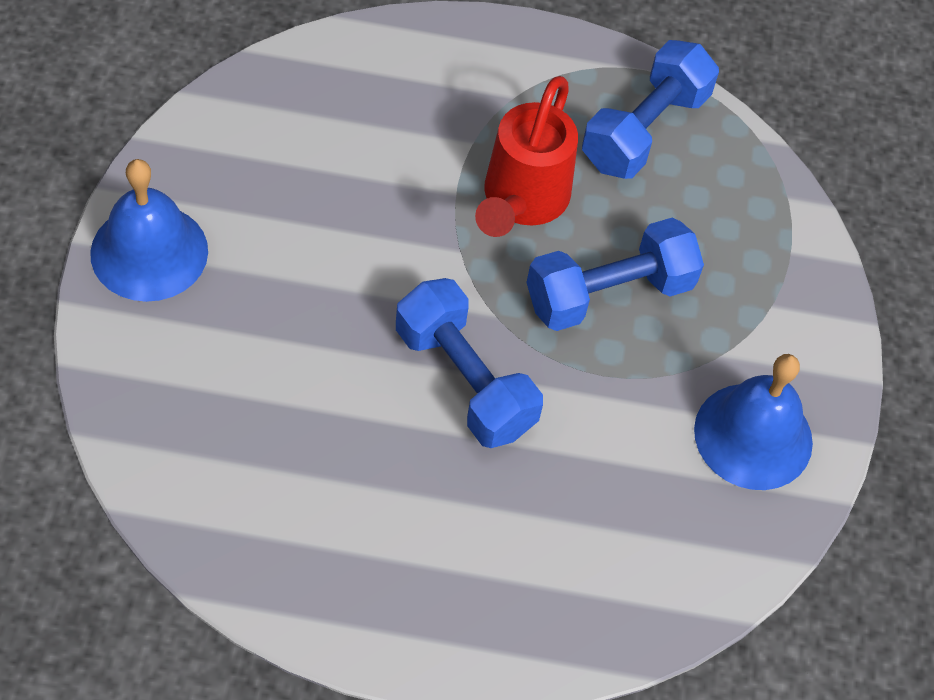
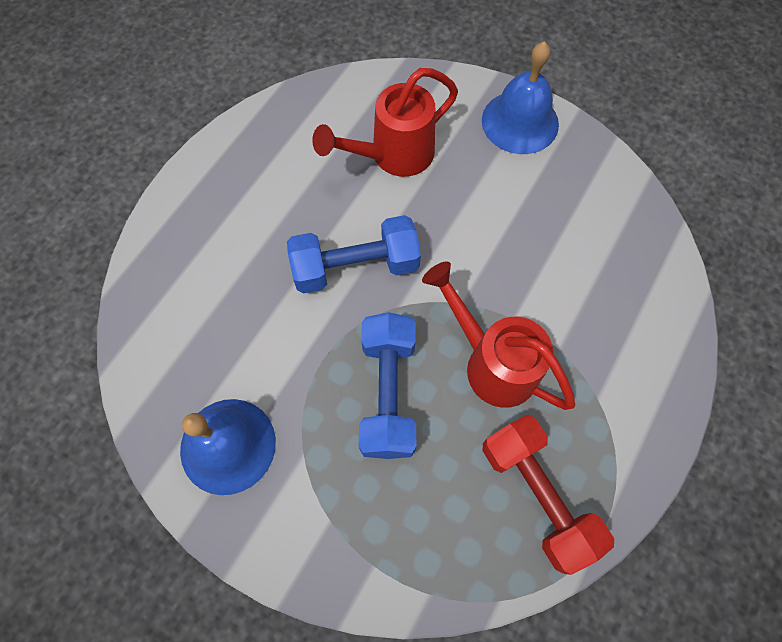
camera: 120 degrees right, 10 degrees up
blue dumbbell [582,40,719,179] -> red dumbbell [483,415,614,575]
none -> red watering can [312,68,458,177]

